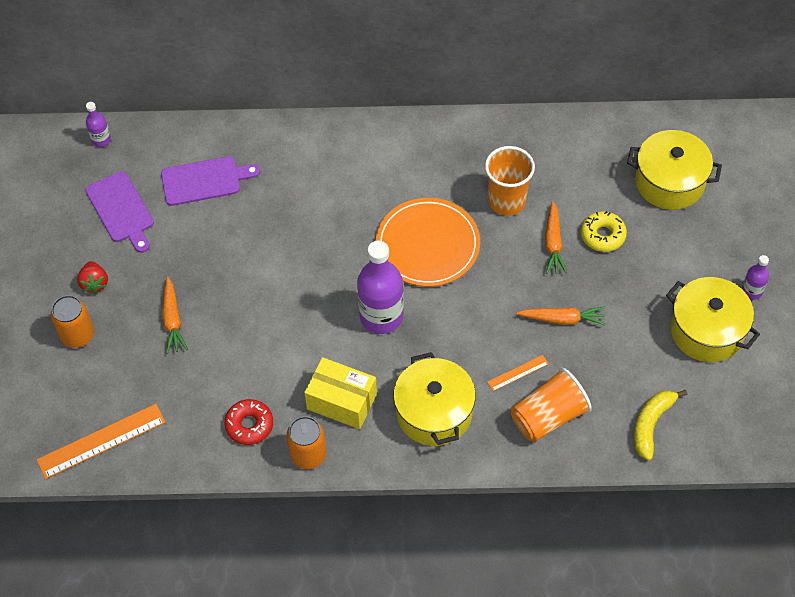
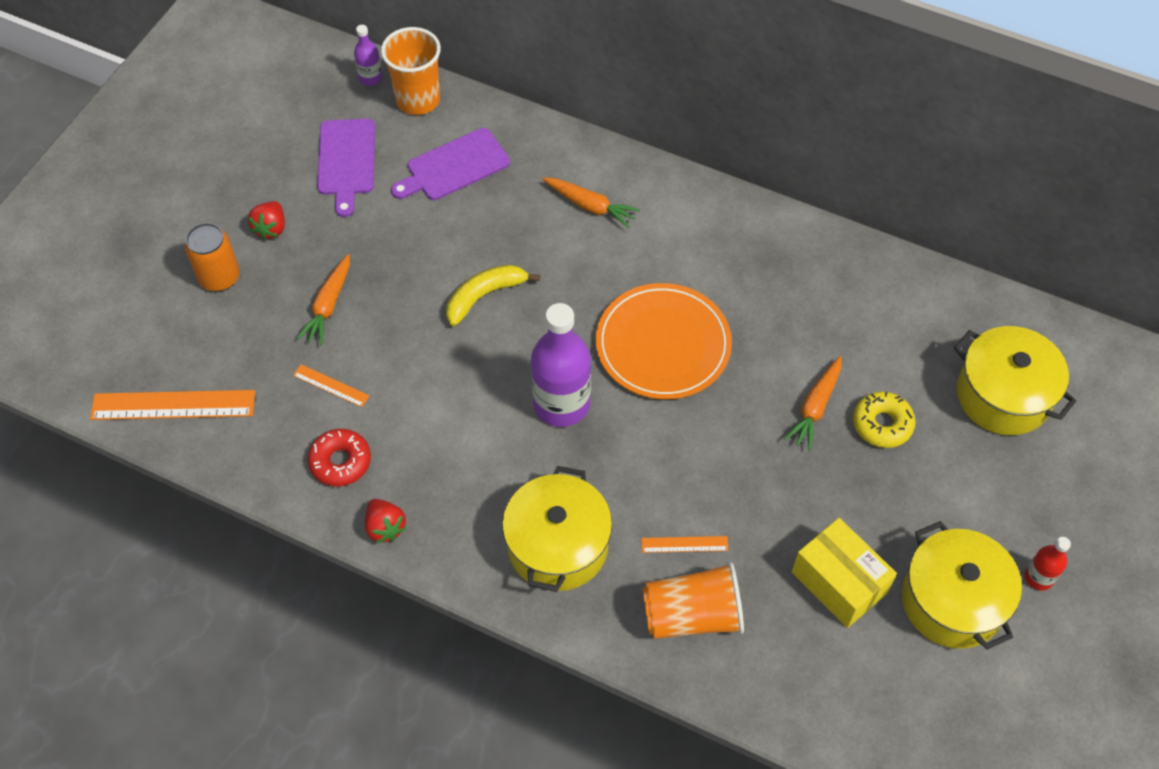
camera: 25 degrees right, 0 degrees up
purple cutting board [161,156,260,206] -> purple cutting board turned 135 degrees clockwise [391,128,510,200]
orange can [286,416,326,469] -> red strawberry [365,499,407,543]
yellow box [304,357,377,429] -> yellow box moved to [792,518,897,628]
orange cup [485,146,535,216] -> orange cup moved to [381,27,441,115]
orange carrot [517,306,605,325] -> orange carrot moved to [542,178,640,228]
yellow banana [634,390,687,461] -> yellow banana moved to [446,265,540,326]
purple bottle [742,255,769,300] -> red bottle [1025,537,1071,591]
none -> orange ruler [293,364,370,407]

